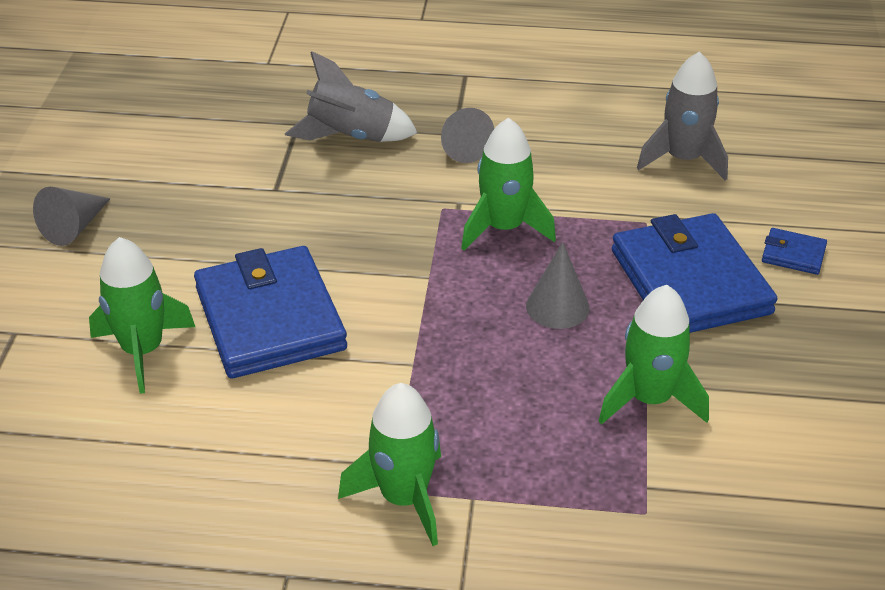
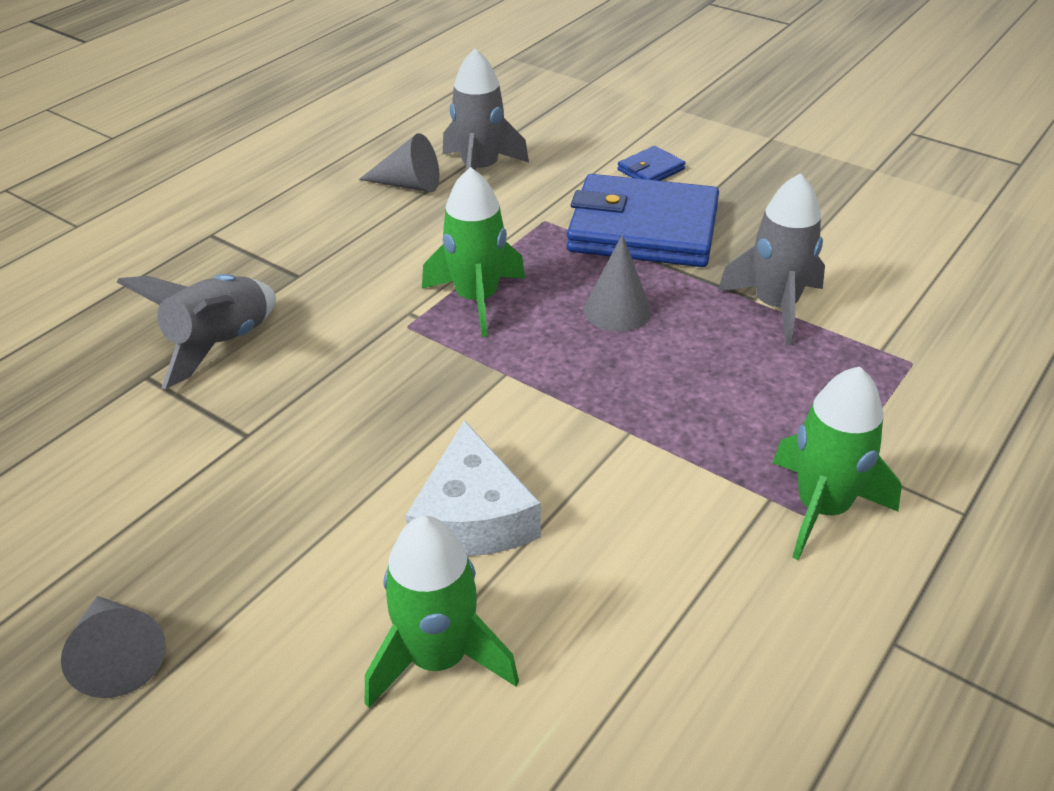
camera: 60 degrees left, 0 degrees up
blue wallet [194,246,347,379] -> white cheese [406,420,541,556]
grey cone [441,108,494,163] -> grey cone moved to [359,133,440,192]
green rocket [598,285,709,425] -> grey rocket [718,173,825,345]

